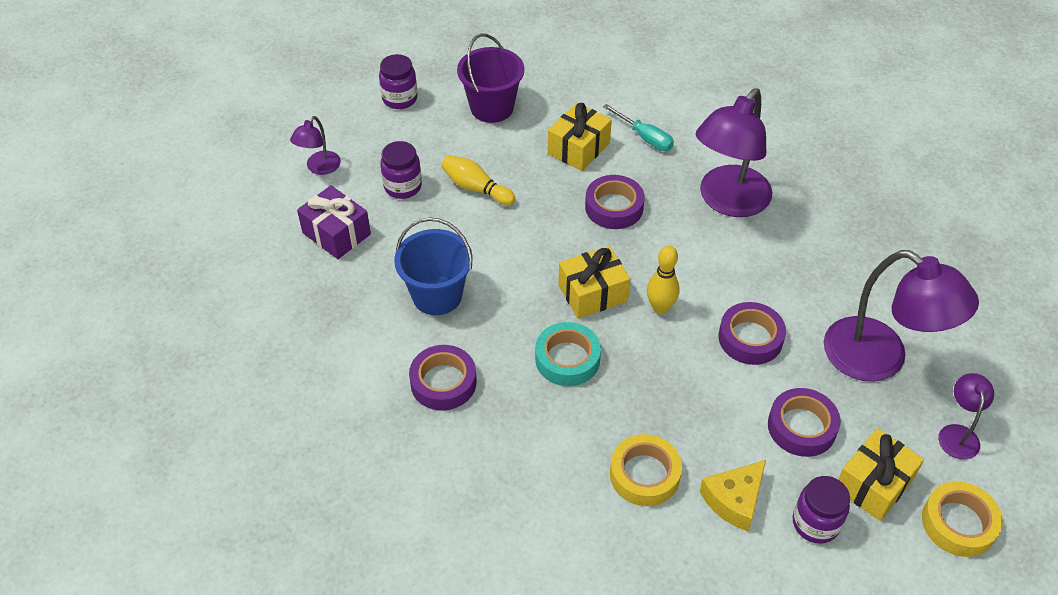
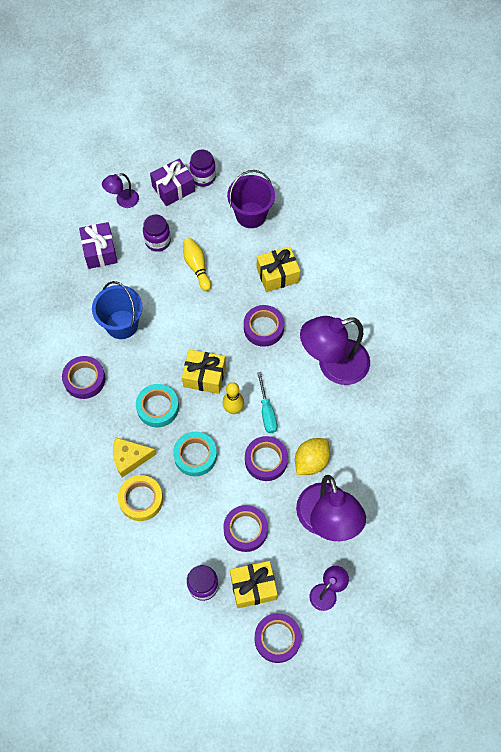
camera: 35 degrees right, 15 degrees up
turquoise screwdriver [603,104,674,151] -> turquoise screwdriver moved to [257,372,277,433]
yellow cheese [699,460,766,531] -> yellow cheese moved to [113,438,156,478]
yellow tape [922,481,1003,557] -> purple tape [255,613,301,663]
none -> purple gift [150,158,195,206]
none -> turquoise tape [173,432,217,477]
none -> yellow lemon [295,438,330,475]

